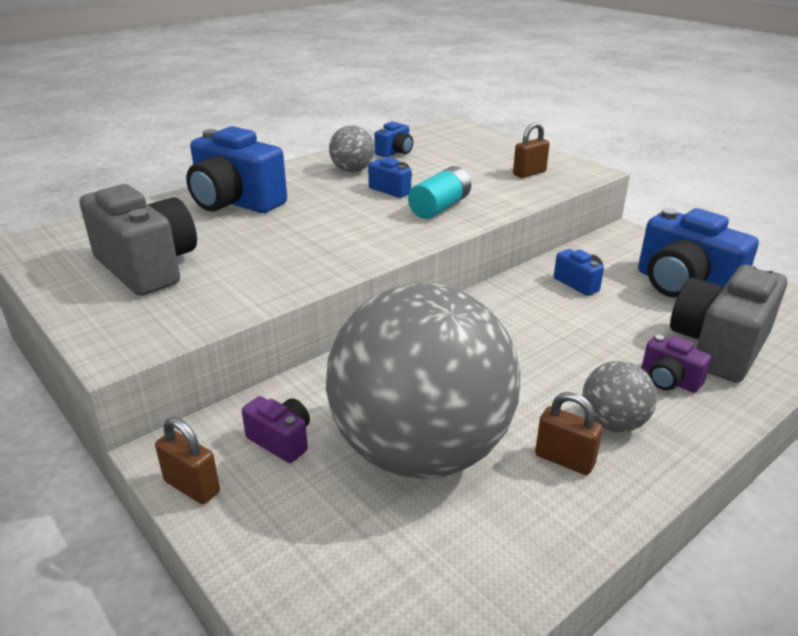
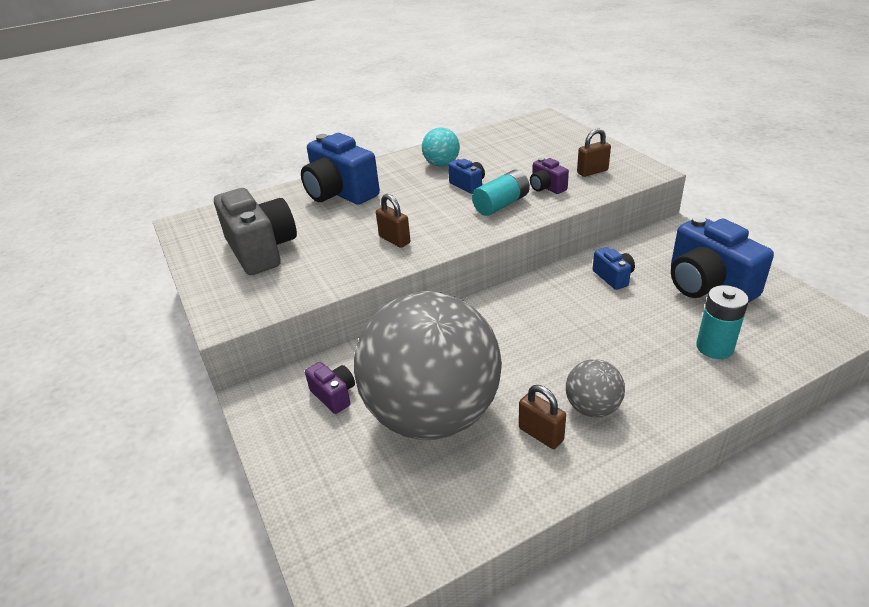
camera: 15 degrees right, 5 degrees up
brown padlock [155,417,220,504] -> brown padlock moved to [376,194,411,248]
grey ball [329,126,375,172] -> turquoise ball [422,127,460,167]
blue camera [374,121,413,157] -> none
purple camera [641,334,711,393] -> purple camera moved to [530,158,569,194]
grey camera [670,263,787,383] -> turquoise battery [696,285,749,359]

